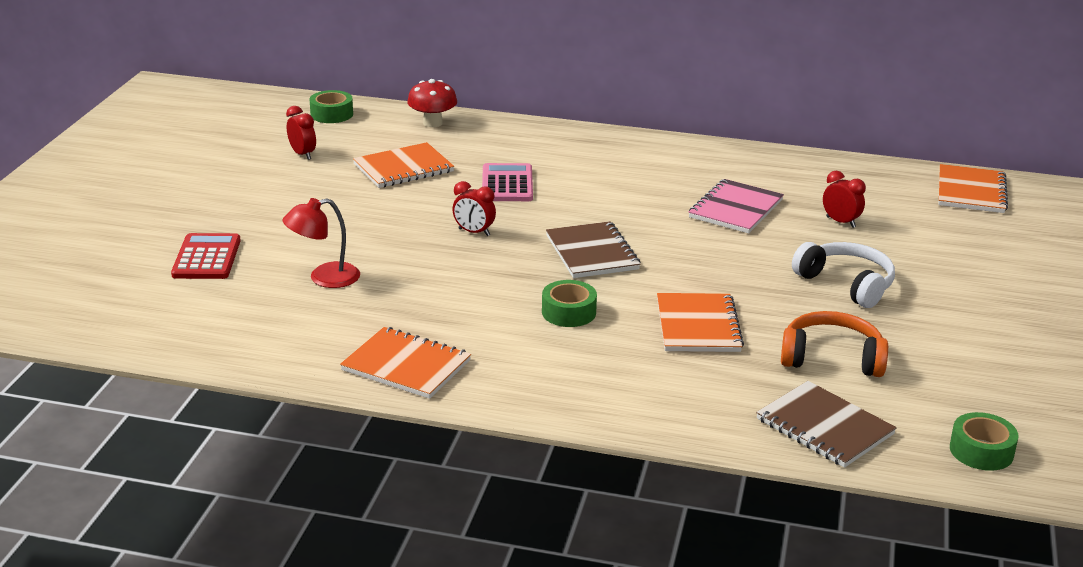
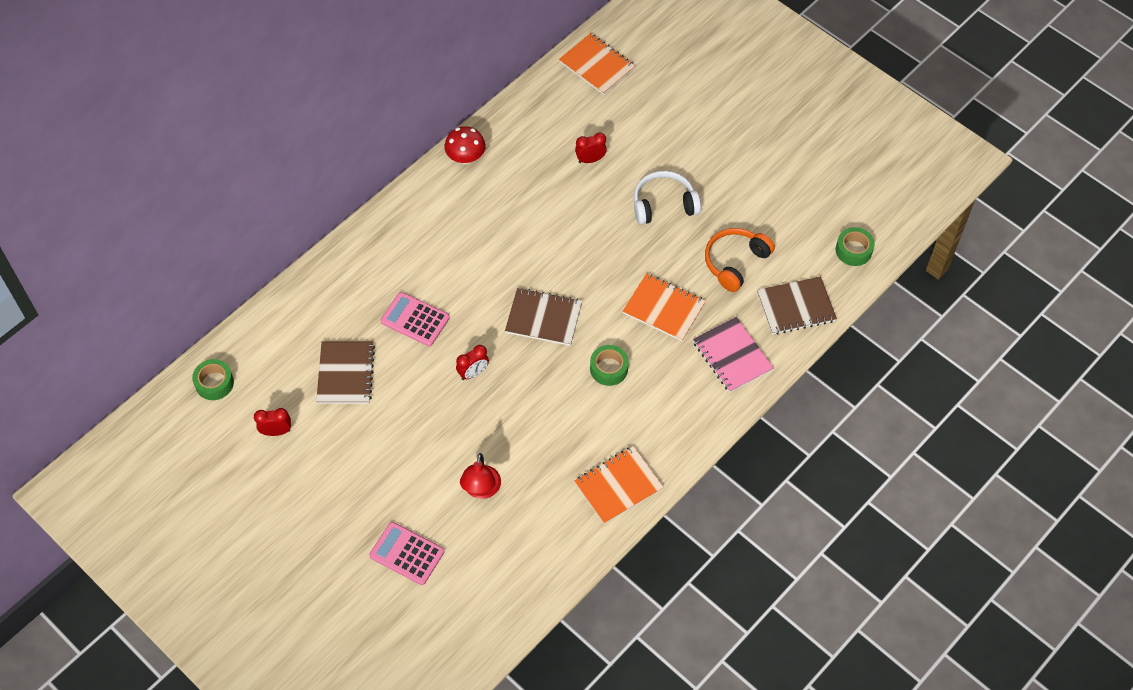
camera: 60 degrees left, 30 degrees up
red calculator [171,233,241,279] -> pink calculator [369,522,444,585]
orange notebook [353,142,454,188] -> brown notebook [316,341,375,404]
red mushroom [407,79,457,127] -> red mushroom moved to [444,126,486,164]
pink notebook [688,179,784,233] -> pink notebook moved to [693,317,774,392]

